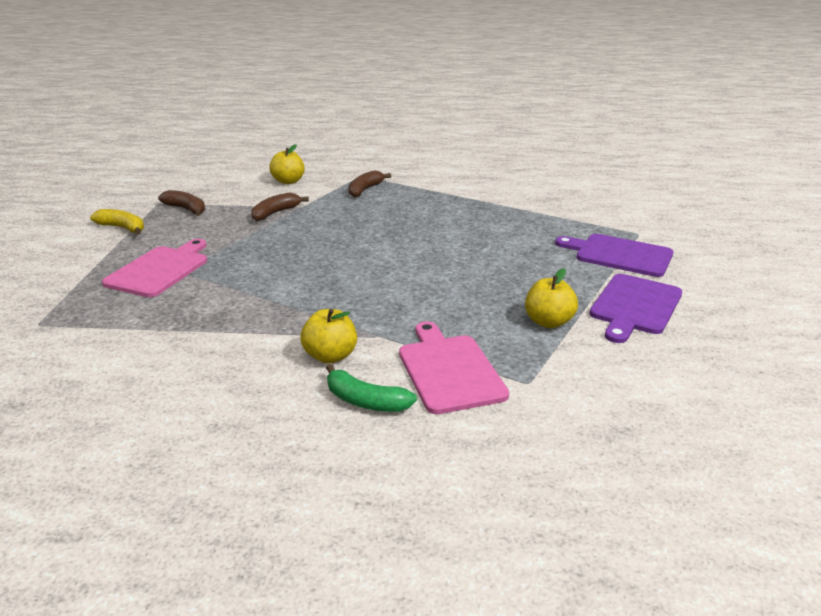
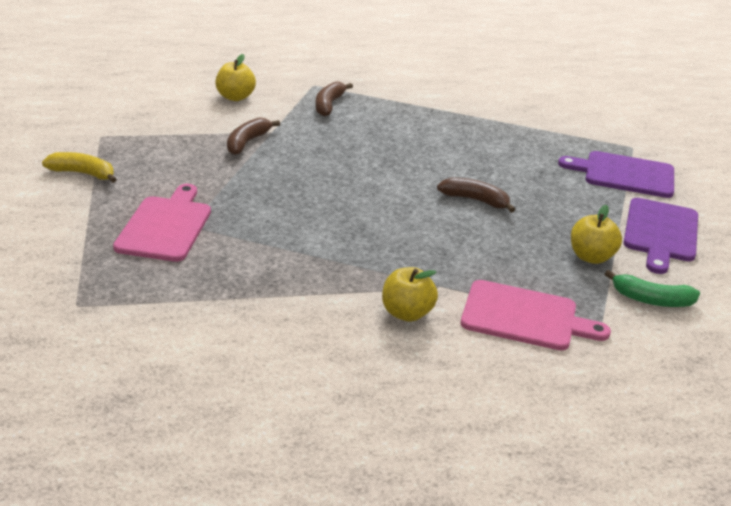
camera: 15 degrees left, 5 degrees up
brown banana [158,190,205,216] -> brown banana moved to [437,177,515,213]
green banana [326,364,417,412] -> green banana moved to [605,270,700,307]
pink cutting board [399,322,509,414] -> pink cutting board turned 135 degrees clockwise [461,280,611,351]

